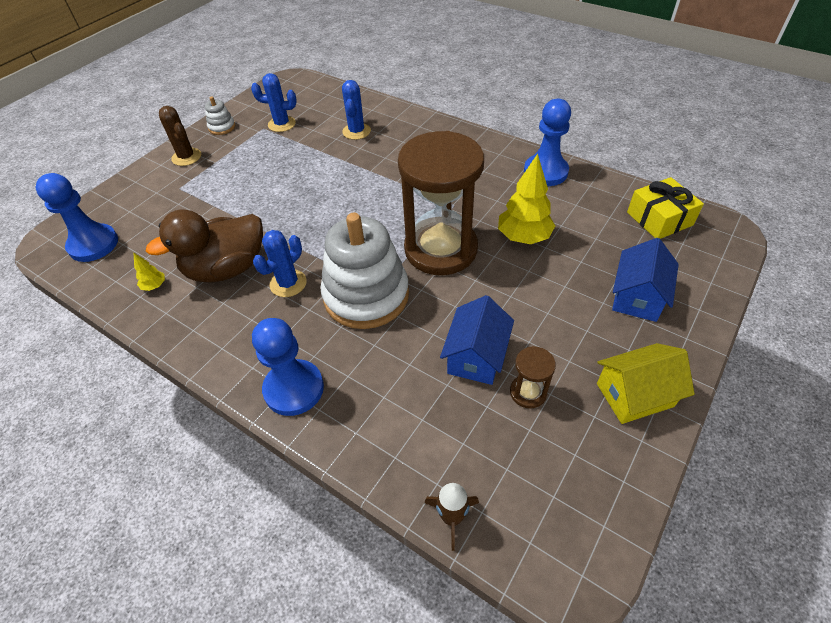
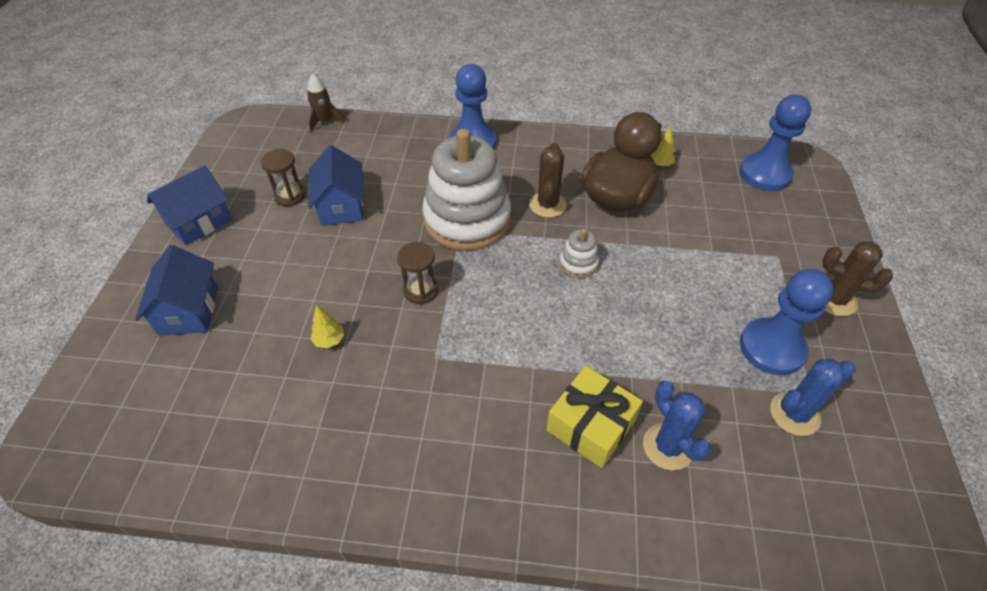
camera: 150 degrees right, 0 degrees up
white stacking toy [205,96,235,135] -> white stacking toy moved to [559,229,599,278]
blue cactus [253,230,307,297] -> brown cactus [529,143,567,218]
brown hourglass [398,131,484,275] -> brown hourglass [397,242,438,304], size x0.40
yellow tree [498,154,555,244] -> yellow tree [310,305,344,348], size x0.47
blue pawn [524,98,571,186] -> blue pawn moved to [740,269,833,375]
yellow house [597,343,695,424] -> blue house [147,165,233,246]
yellow gift [627,177,704,239] -> yellow gift moved to [546,366,643,468]

